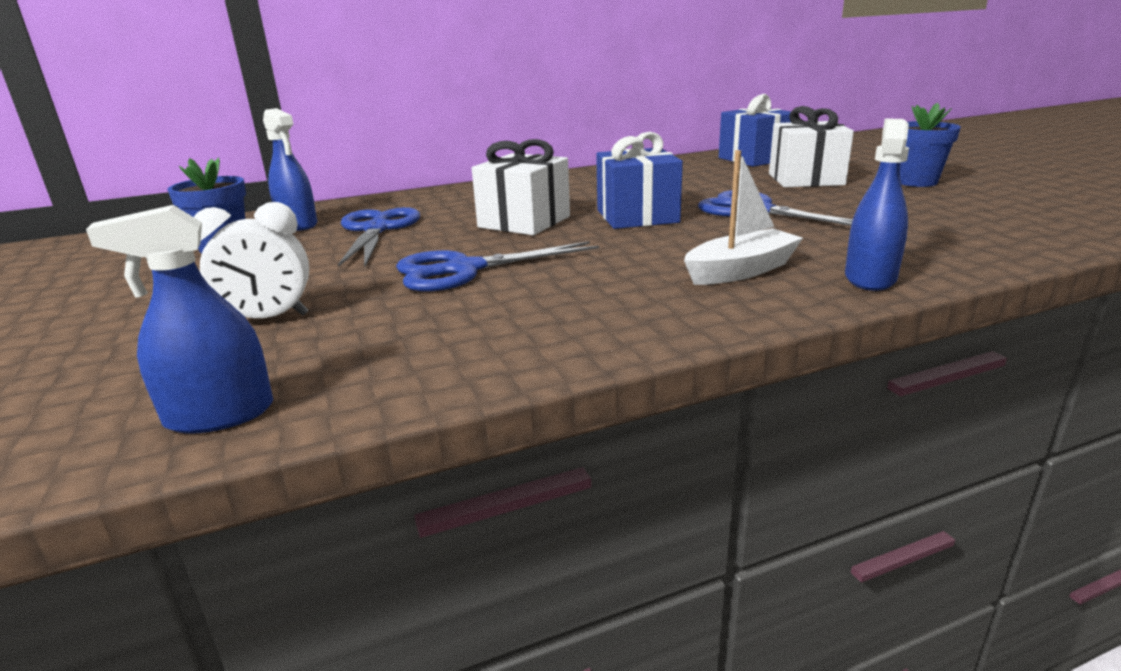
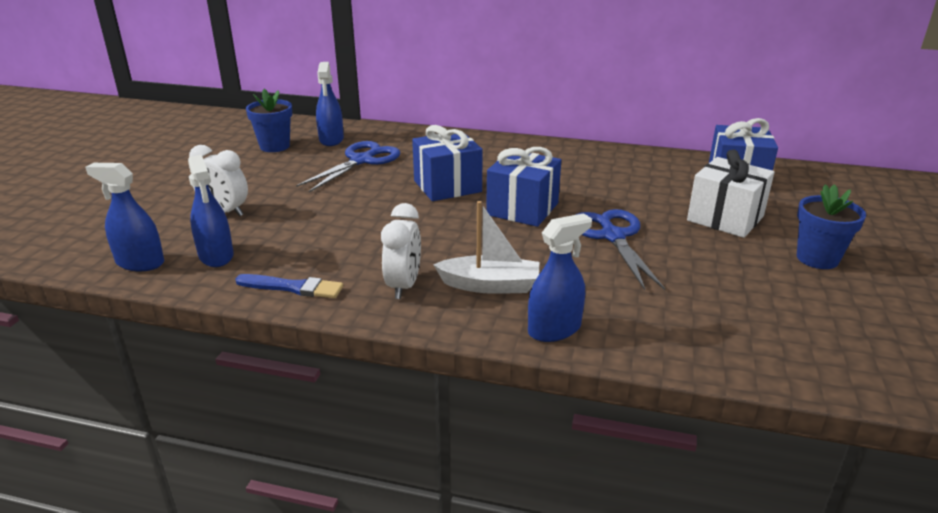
camera: 35 degrees right, 5 degrees up
blue scissors [396,241,599,292] -> none
white gift [472,139,570,235] -> blue gift [412,125,483,201]
none -> blue spray bottle [188,155,234,267]
none -> blue brush [235,274,343,298]
none -> white clock [381,203,421,299]

